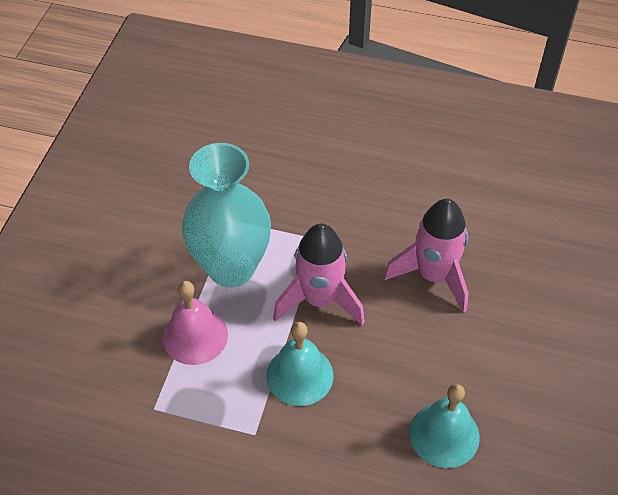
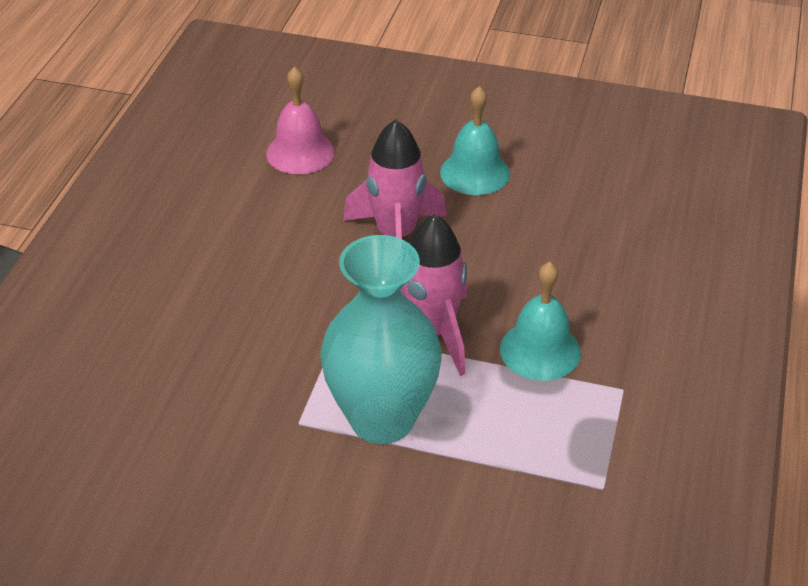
camera: 90 degrees left, 10 degrees down
pink bell [163,281,228,365] -> pink bell moved to [266,66,335,174]
turquoise bell [409,384,480,468] -> turquoise bell moved to [440,86,510,195]

